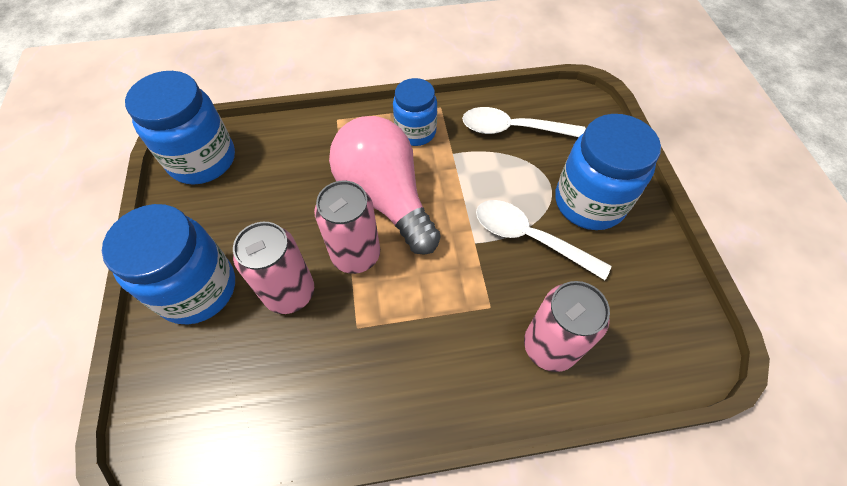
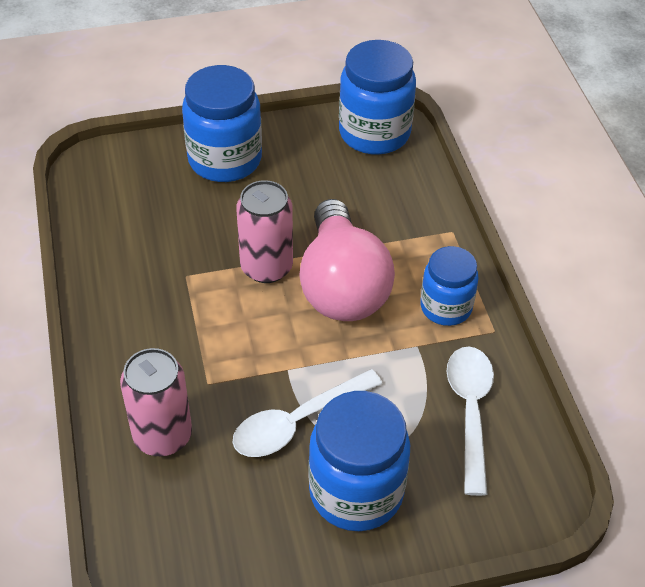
camera: 85 degrees right, 10 degrees down
pink can [233,222,314,314] -> none
pink light bulb [329,116,441,255] -> pink light bulb turned 120 degrees clockwise [299,199,395,321]
white spoon [476,200,612,280] -> white spoon turned 150 degrees counterclockwise [232,369,383,457]

